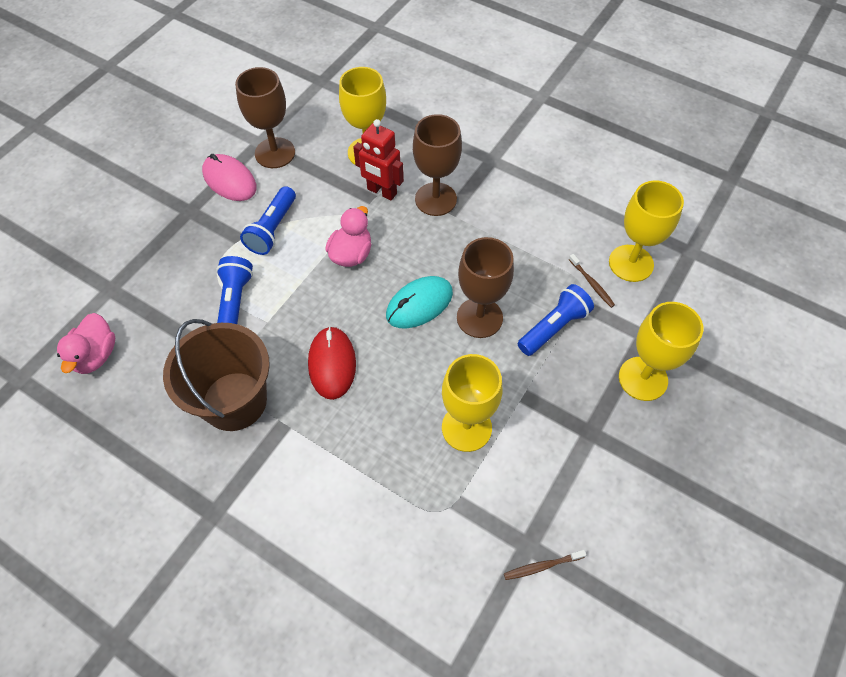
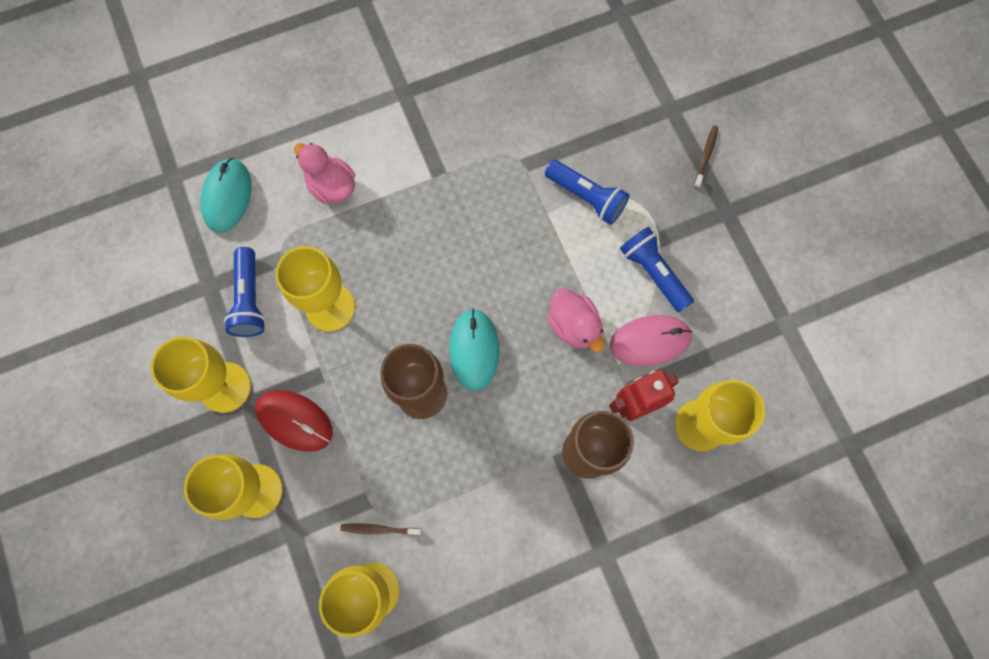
camera: 125 degrees right, 15 degrees up
pink duck [57,313,115,374] -> pink duck moved to [294,143,355,204]
brown bucket [163,319,270,431] -> none
pink mouse [202,154,257,201] -> pink mouse moved to [610,315,692,366]
brown goblet [235,67,295,168] -> none
red mouse [308,326,356,400] -> red mouse moved to [255,390,333,452]
brown toothbrush [504,550,586,580] -> brown toothbrush moved to [694,125,718,189]
blue flashlight [518,284,594,356] -> blue flashlight moved to [224,247,266,337]
none -> yellow goblet [151,337,251,413]
none -> turquoise mouse [200,158,251,233]

